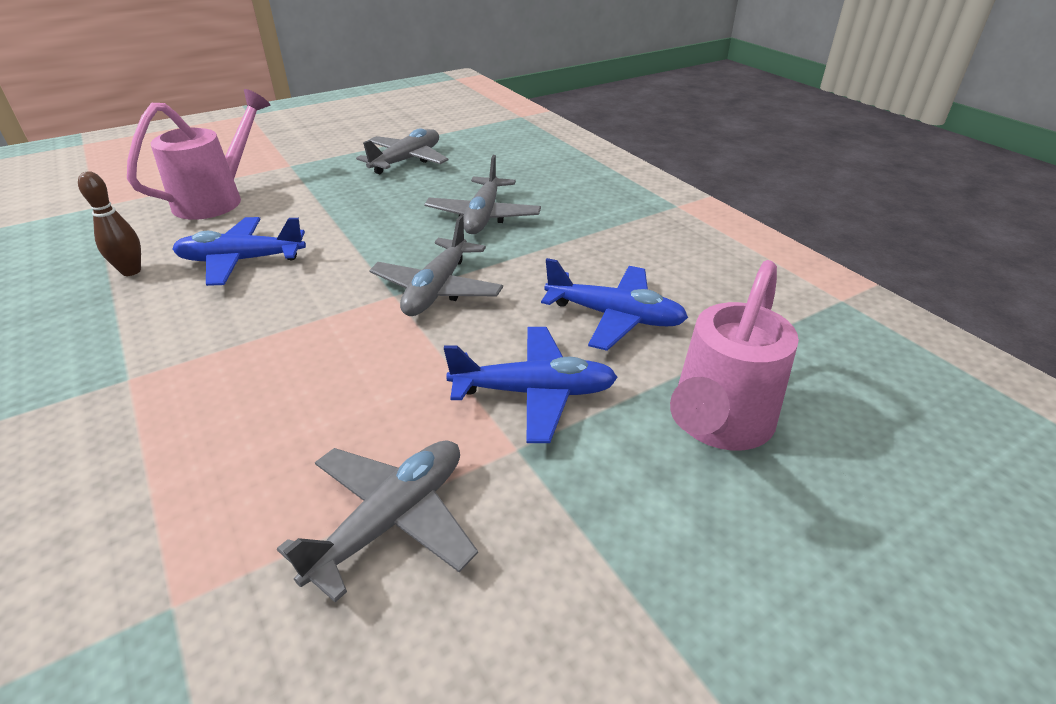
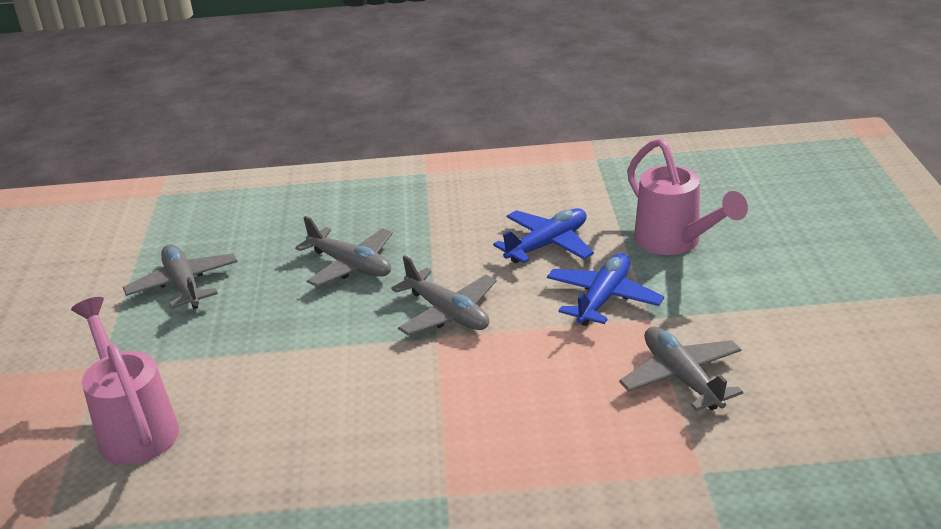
camera: 60 degrees left, 5 degrees down
brown bowling pin [78,172,141,276] -> none
blue plane [172,217,306,286] -> none

